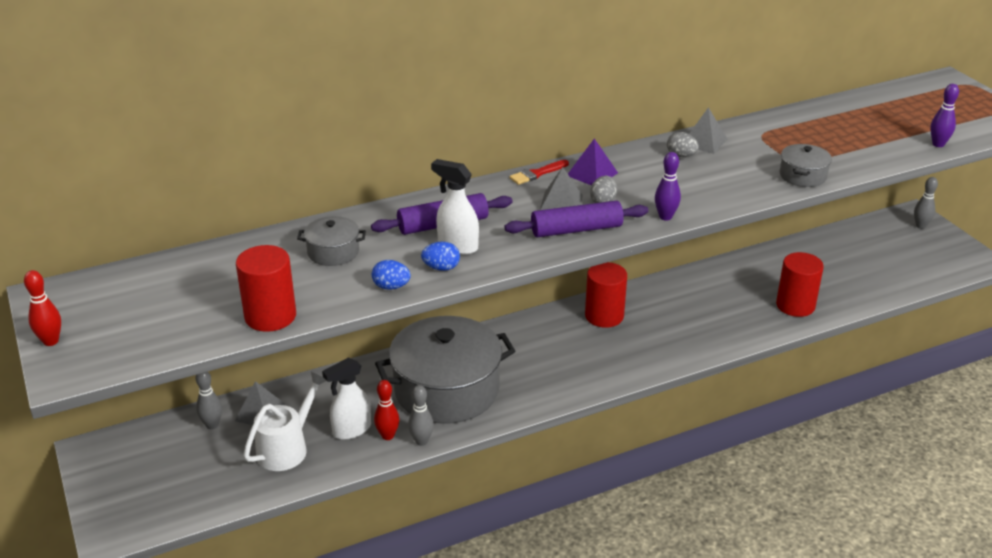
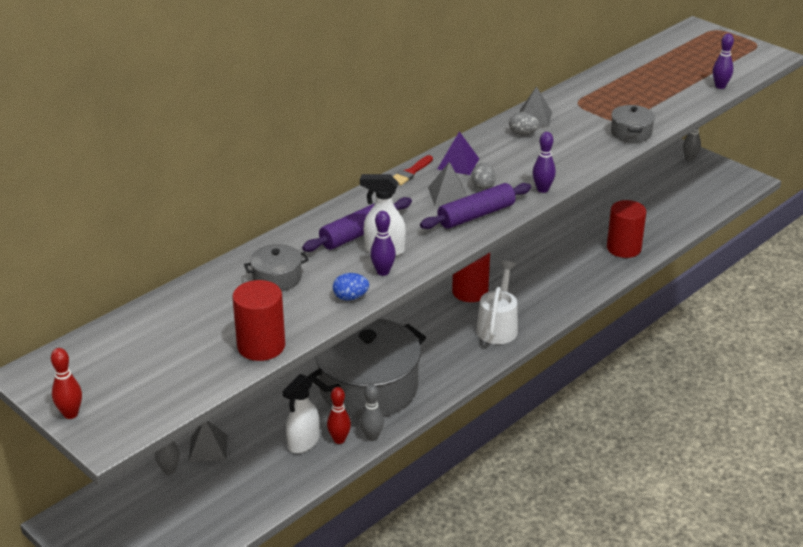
camera: 20 degrees left, 0 degrees up
white watering can [243,372,326,471] -> white watering can moved to [476,261,518,344]
blue egg [421,242,460,271] -> purple bowling pin [370,211,396,276]

